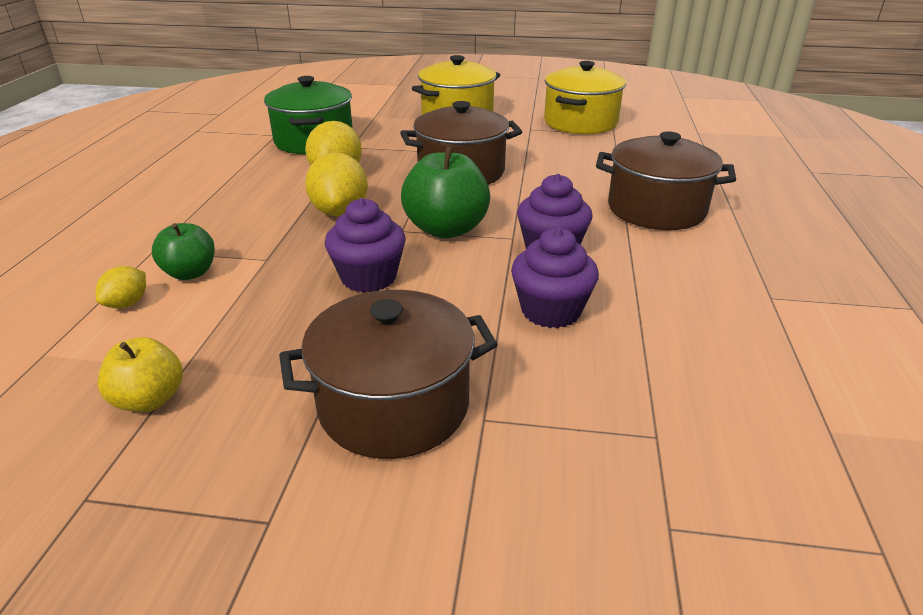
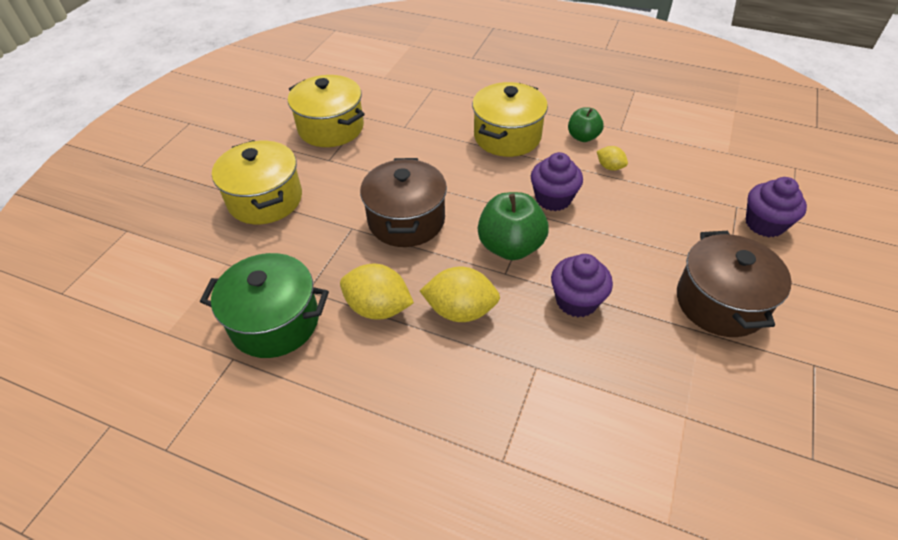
camera: 75 degrees left, 15 degrees up
yellow lemon [95,266,146,309] -> yellow lemon moved to [597,146,628,171]
yellow apple [97,337,183,412] -> none
green apple [152,223,215,280] -> green apple moved to [568,107,604,142]
purple cupcake [511,227,599,328] -> purple cupcake moved to [746,177,807,237]
brown pot [596,132,736,230] -> yellow pot [472,82,548,157]

